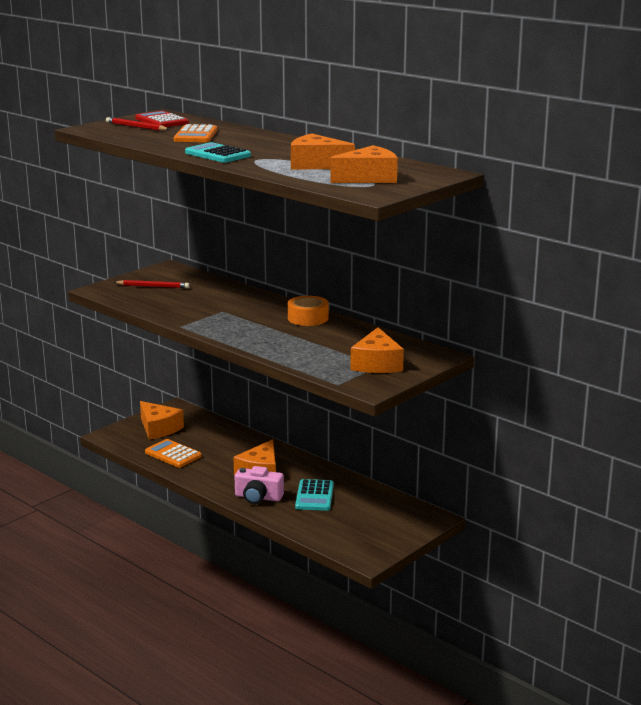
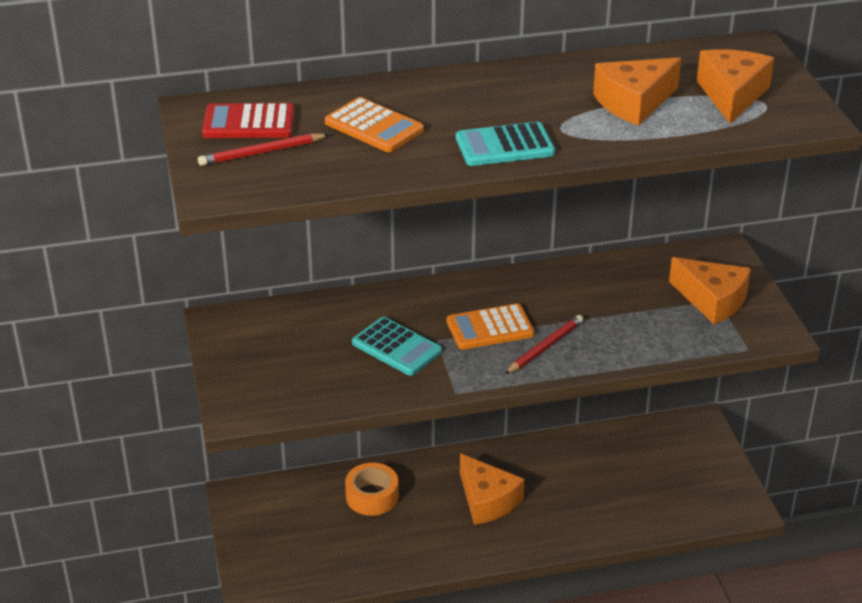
camera: 55 degrees left, 15 degrees up
red pencil [114,280,190,288] -> red pencil moved to [505,315,584,374]
orange cheese [140,401,184,440] -> none
orange calculator [145,439,202,468] -> orange calculator moved to [447,303,535,350]
pink camera [235,466,284,504] -> none
orange tape [288,296,329,326] -> orange tape moved to [345,463,399,516]
turquoise calculator [295,479,334,511] -> turquoise calculator moved to [352,317,442,376]

